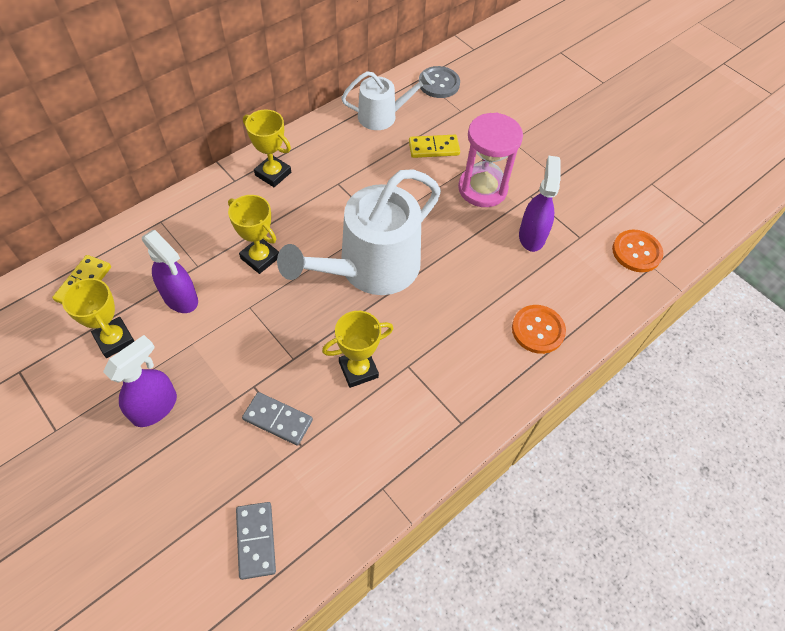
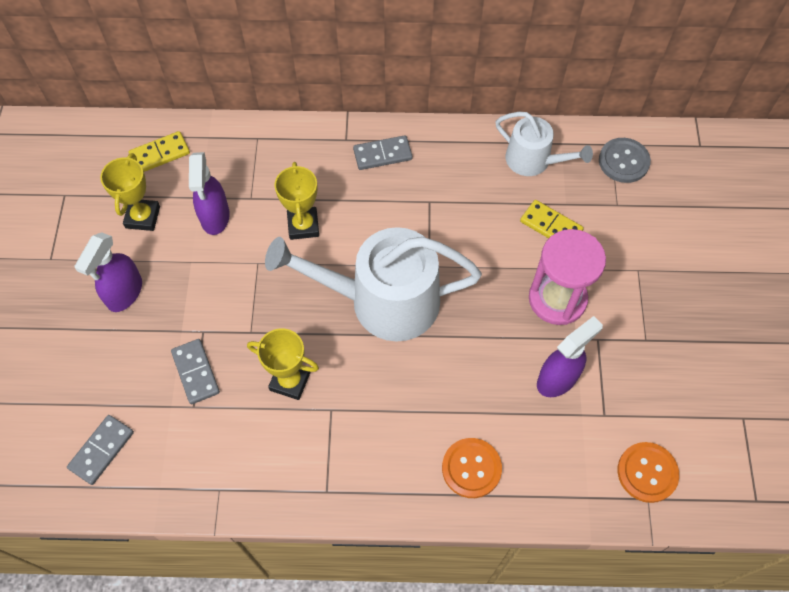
camera: 45 degrees right, 5 degrees up
purple spray bottle [103,335,177,427] -> purple spray bottle turned 120 degrees clockwise [75,232,142,312]
yellow trophy [243,109,291,187] -> grey domino [353,135,412,170]

